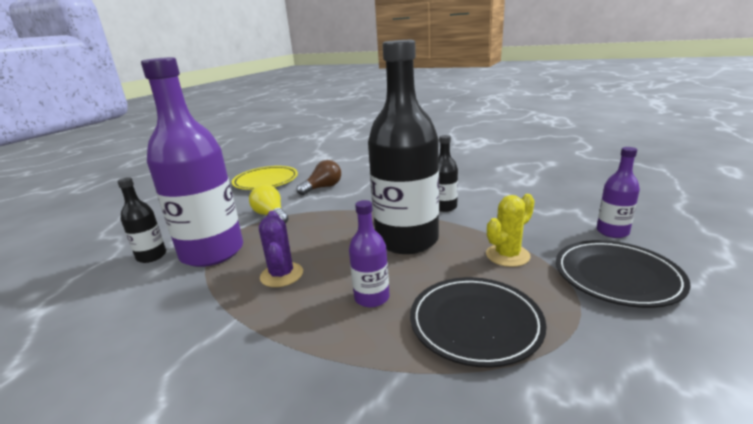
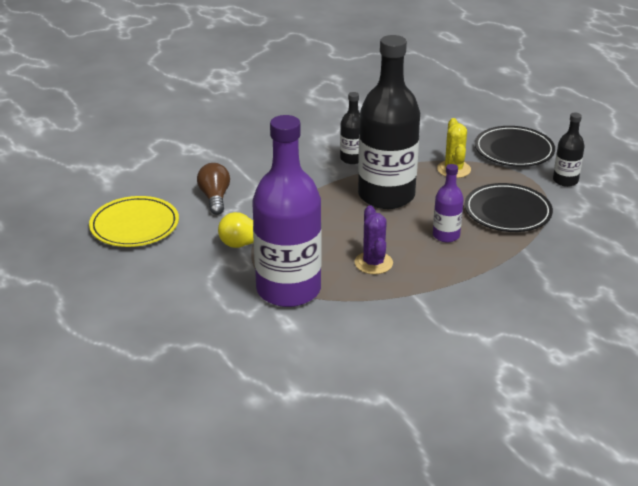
camera: 60 degrees left, 10 degrees up
black bottle [117,177,166,263] -> black bottle moved to [553,112,585,187]
purple cactus [259,211,303,287] -> purple cactus turned 60 degrees clockwise [354,205,393,274]
purple bottle [597,147,640,238] -> none

